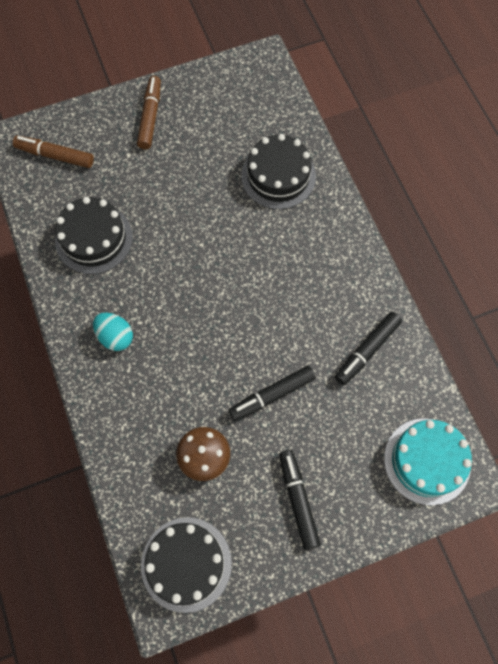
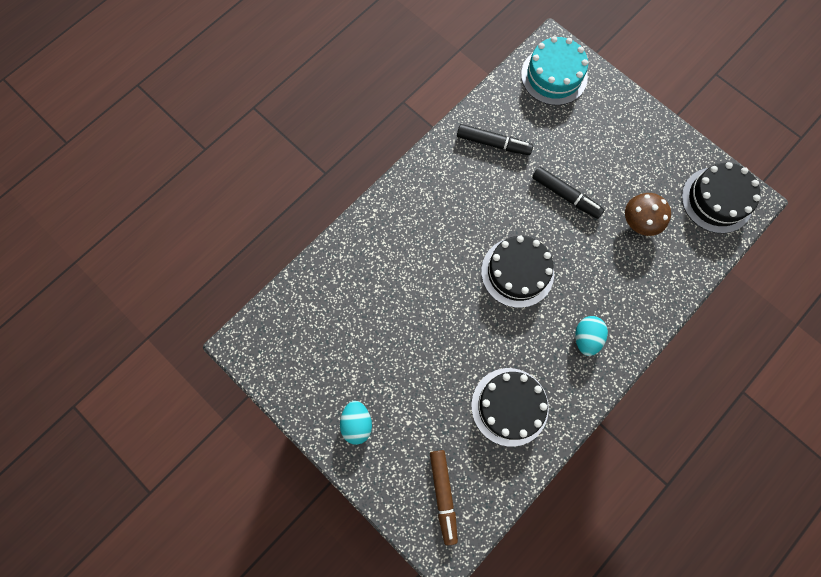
camera: 115 degrees left, 5 degrees up
brown marker [137,76,161,149] -> turquoise egg [340,401,372,445]
black cake [241,134,316,209] -> black cake moved to [481,236,554,308]
black marker [279,450,321,550] -> none

